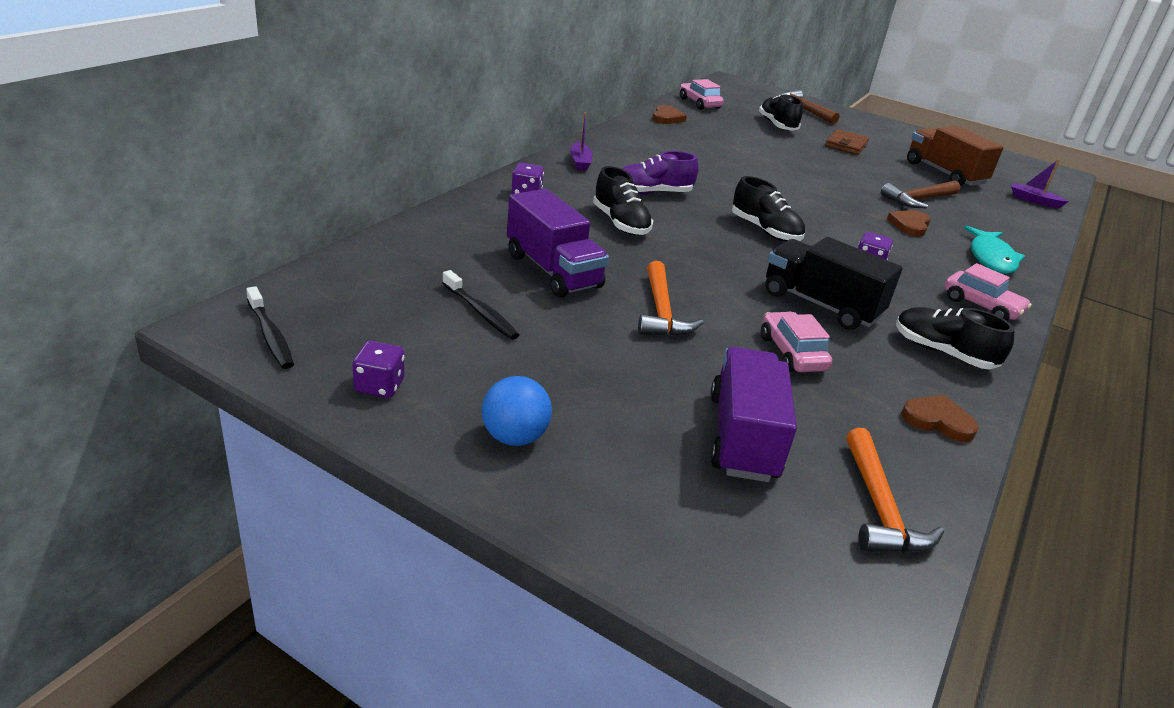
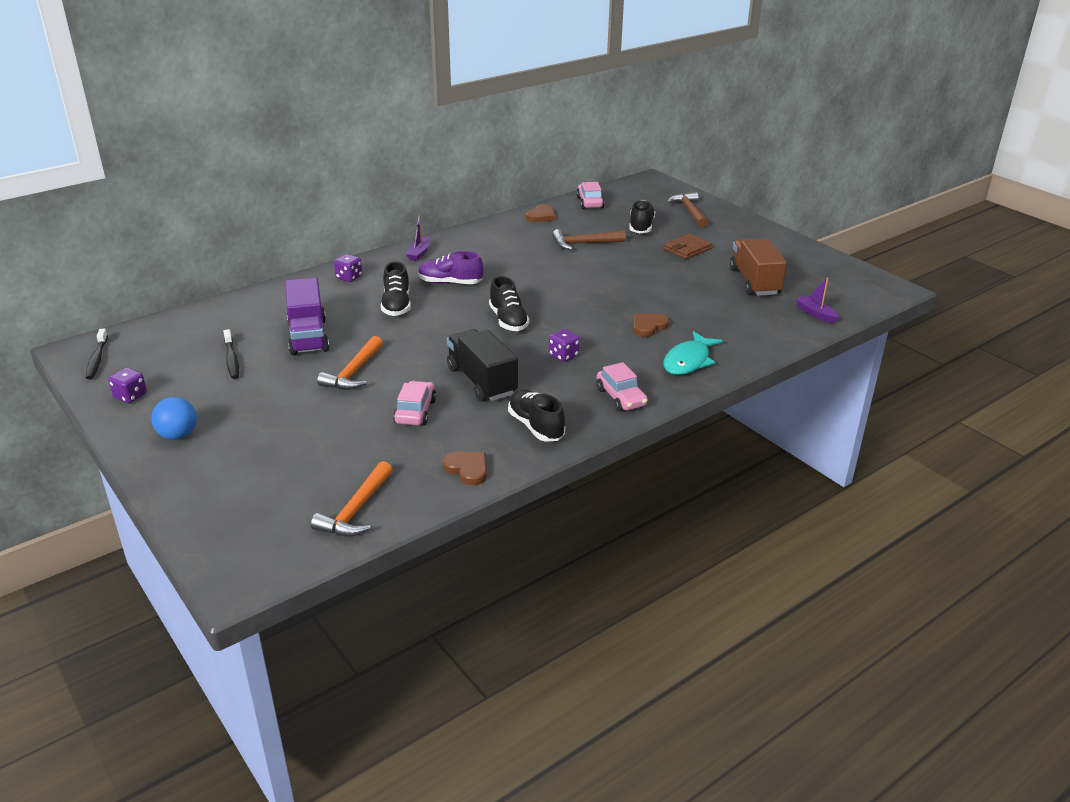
camera: 25 degrees right, 0 degrees up
purple truck [711,347,797,482] -> none
brown hammer [881,181,960,208] -> brown hammer moved to [552,229,626,250]

